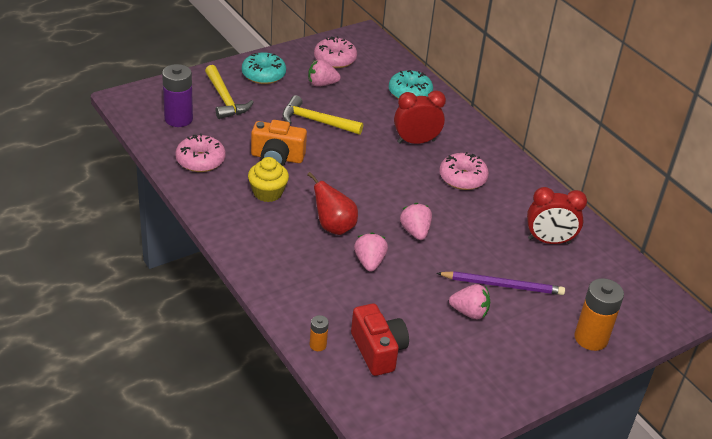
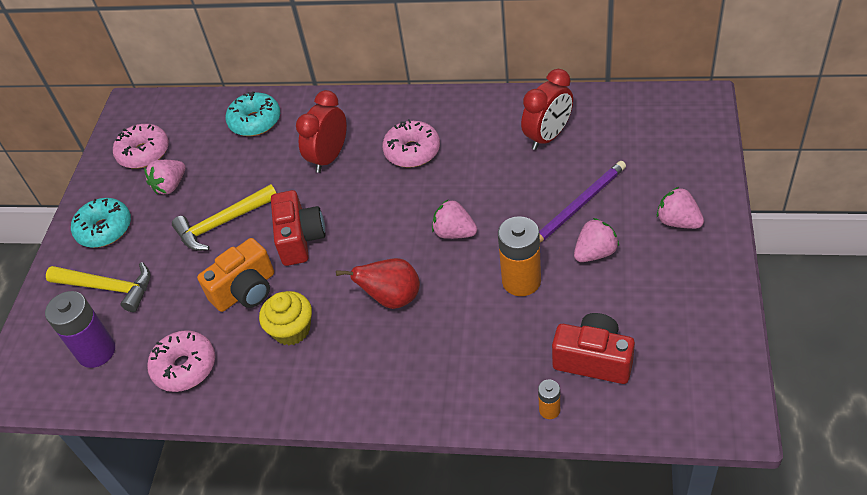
camera: 40 degrees left, 10 degrees up
pink strawberry [354,232,388,272] -> pink strawberry moved to [657,187,704,229]
orange battery [574,278,624,351] -> orange battery moved to [498,216,541,296]
none -> red camera [271,190,326,266]

